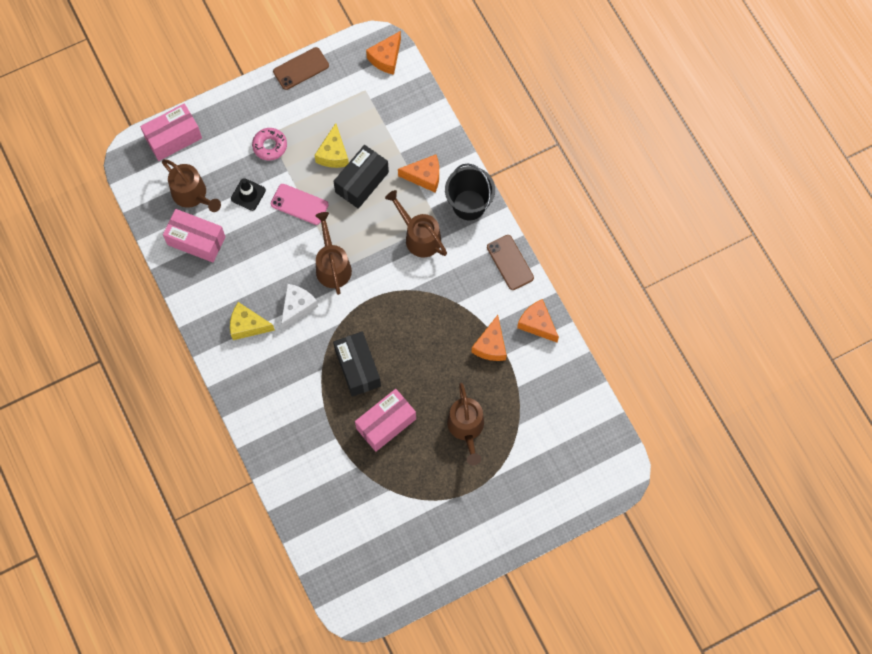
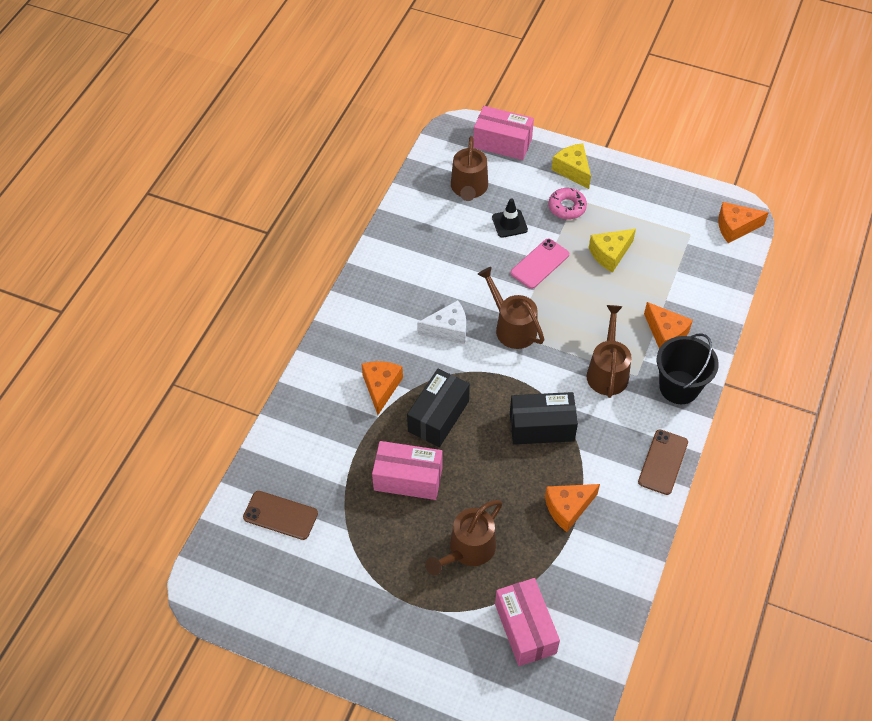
camera: 50 degrees right, 15 degrees down
pink box [163,209,225,263] -> pink box moved to [495,578,560,666]
yellow cheese [230,302,275,340] -> yellow cheese moved to [551,143,591,189]
pink phone [271,184,329,225] -> pink phone turned 60 degrees clockwise [510,238,569,289]
brown phone [273,47,329,90] -> brown phone moved to [243,491,318,540]
brown watering can [315,212,352,295] -> brown watering can turned 75 degrees counterclockwise [477,267,545,349]
black box [333,145,389,209] -> black box moved to [510,392,578,445]
orange cheese [517,299,559,342] -> orange cheese moved to [362,361,403,415]

